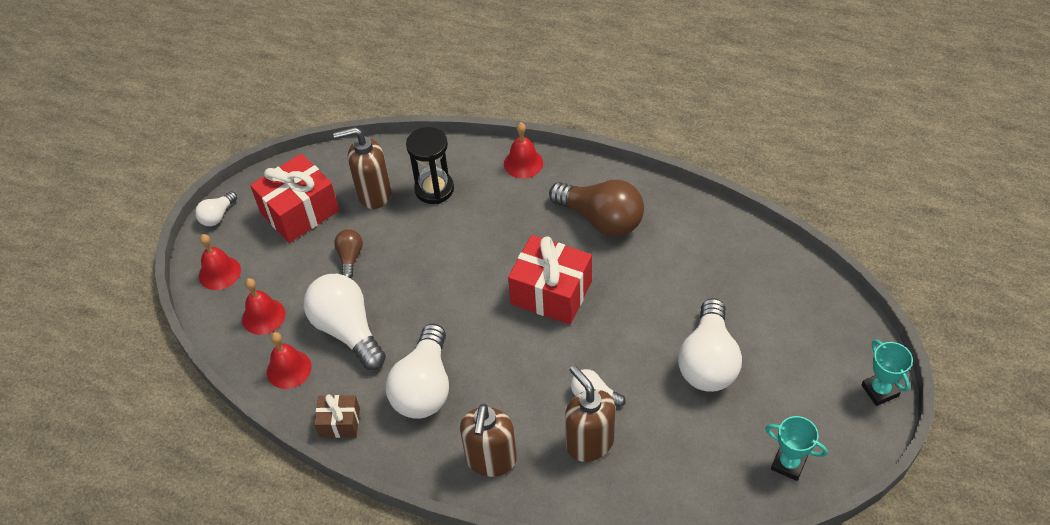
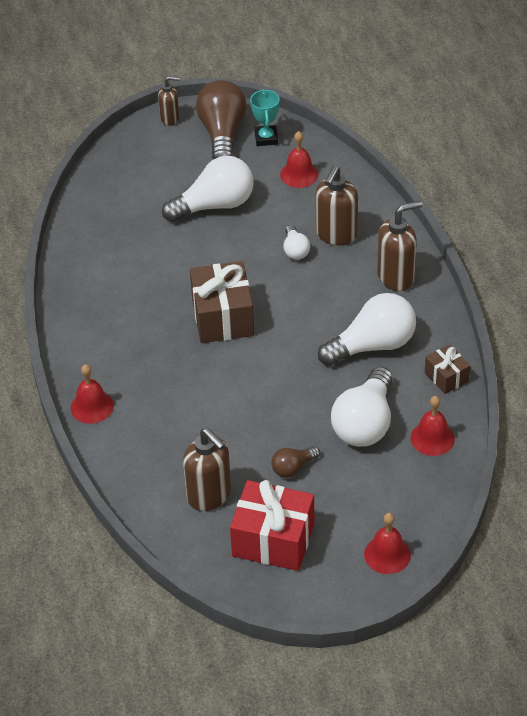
camera: 125 degrees left, 5 degrees down
white light bulb [195,191,237,226] -> none
red bell [242,278,285,335] -> red bell moved to [280,131,319,188]
black hourglass [406,127,454,204] -> none
red gift [508,235,592,325] -> brown gift [190,261,254,343]
brown light bulb [549,180,644,237] -> brown light bulb moved to [196,80,247,160]
turquoise trophy [861,339,913,406] -> brown soap dispenser [158,76,180,126]

